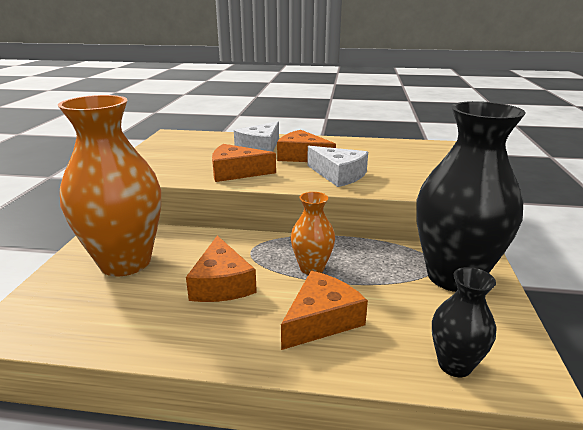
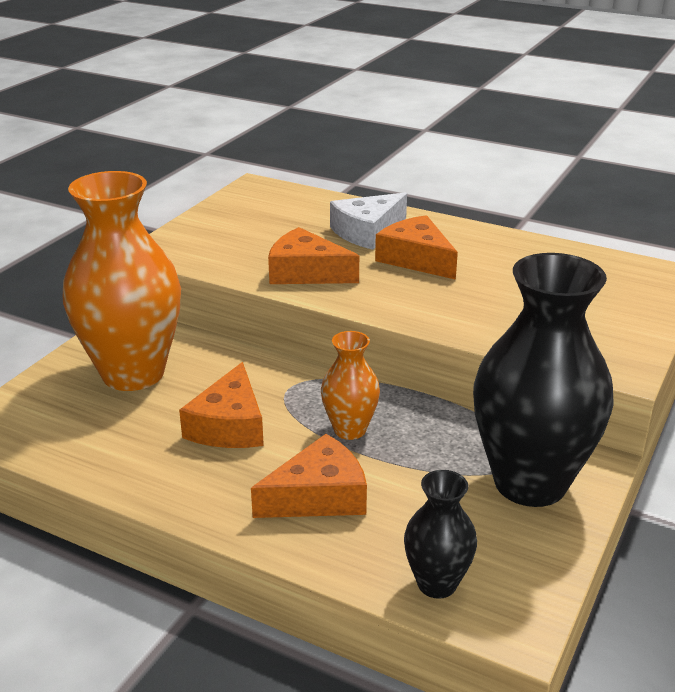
camera: 20 degrees right, 5 degrees up
white cheese [307,146,368,187] -> none

